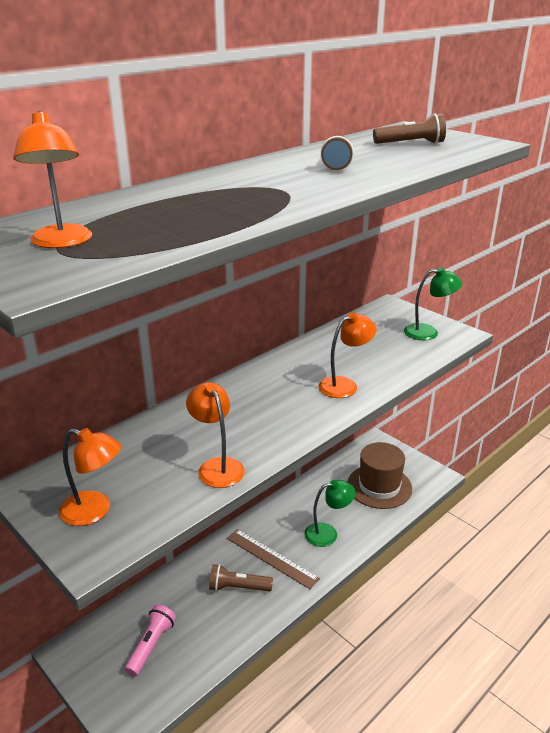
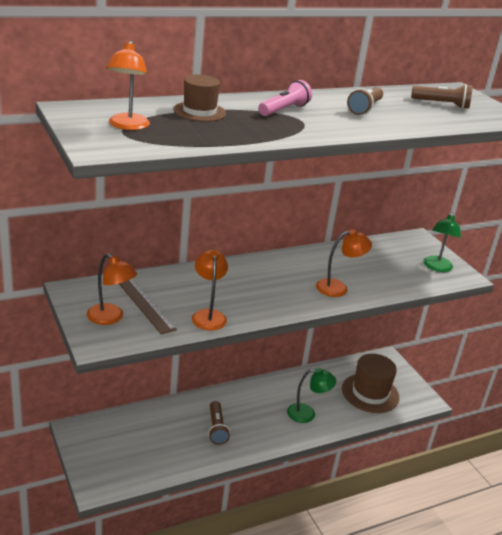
camera: 15 degrees right, 0 degrees up
pink flashlight [125,605,176,677] -> pink flashlight moved to [258,80,312,116]
brown flashlight [209,564,273,591] -> brown flashlight turned 120 degrees counterclockwise [208,401,230,445]
brown ruler [227,529,320,589] -> brown ruler moved to [119,278,177,335]
green lamp [404,268,462,340] -> green lamp turned 90 degrees clockwise [423,212,461,272]
none -> brown hat [173,75,226,122]

